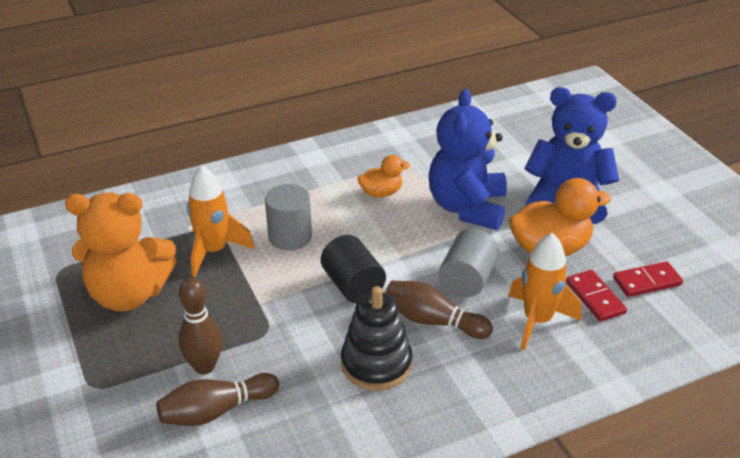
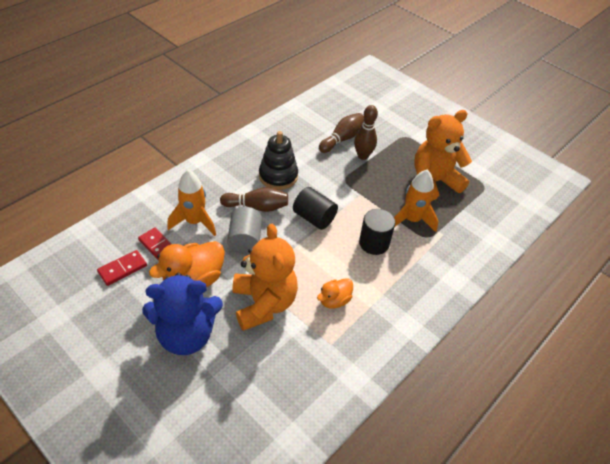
camera: 155 degrees right, 10 degrees up
grey cylinder [265,184,312,250] -> black cylinder [359,209,395,255]
blue teddy bear [429,89,507,230] -> orange teddy bear [232,224,298,331]

